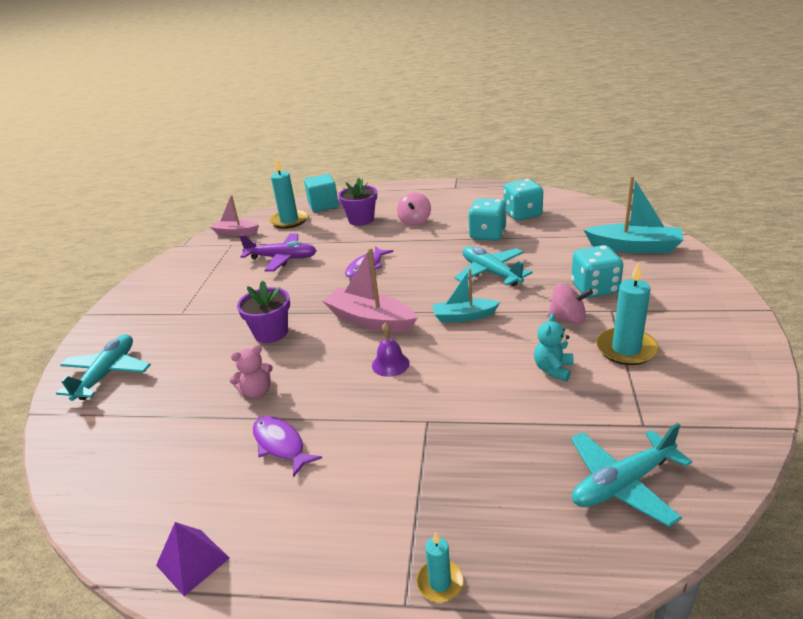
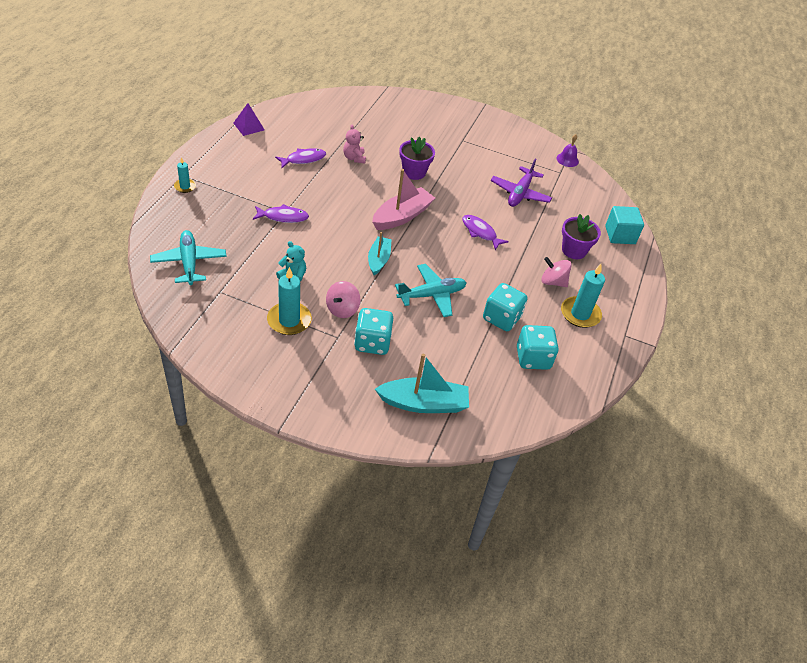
camera: 95 degrees right, 15 degrees up
turquoise plane [56,334,151,401] -> none
pink boat [210,195,259,236] -> none
turquoise candle [269,158,308,229] -> turquoise candle moved to [561,264,605,328]
purple bell [372,322,410,377] -> purple bell moved to [556,134,579,167]
turquoise boat [584,176,683,253] -> turquoise boat turned 120 degrees counterclockwise [375,353,469,413]
none -> purple fish [253,204,309,223]

